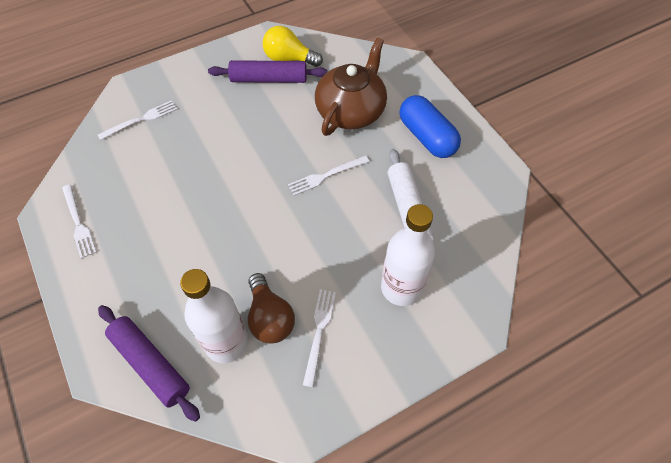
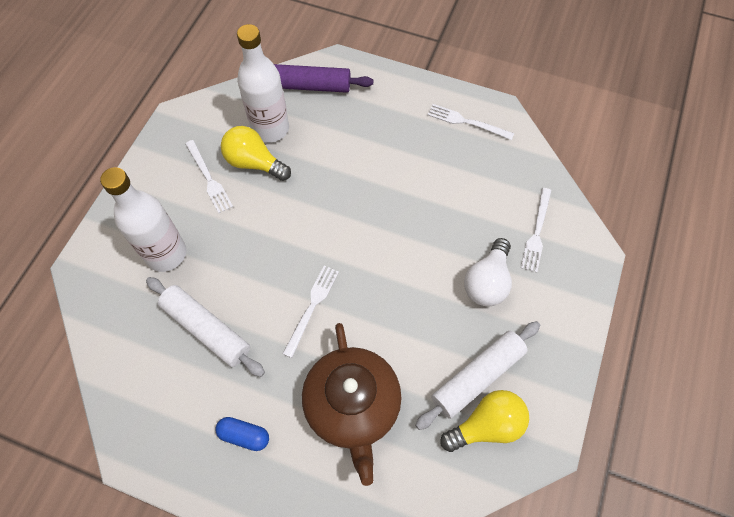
camera: 140 degrees right, 5 degrees up
purple rolling pin [208,60,328,83] -> white rolling pin [415,321,540,430]
brown light bulb [248,273,295,343] -> yellow light bulb [221,126,291,181]
blue capsule [399,95,461,158] -> blue capsule [216,417,269,451], size x0.53
none -> white light bulb [464,238,512,306]

